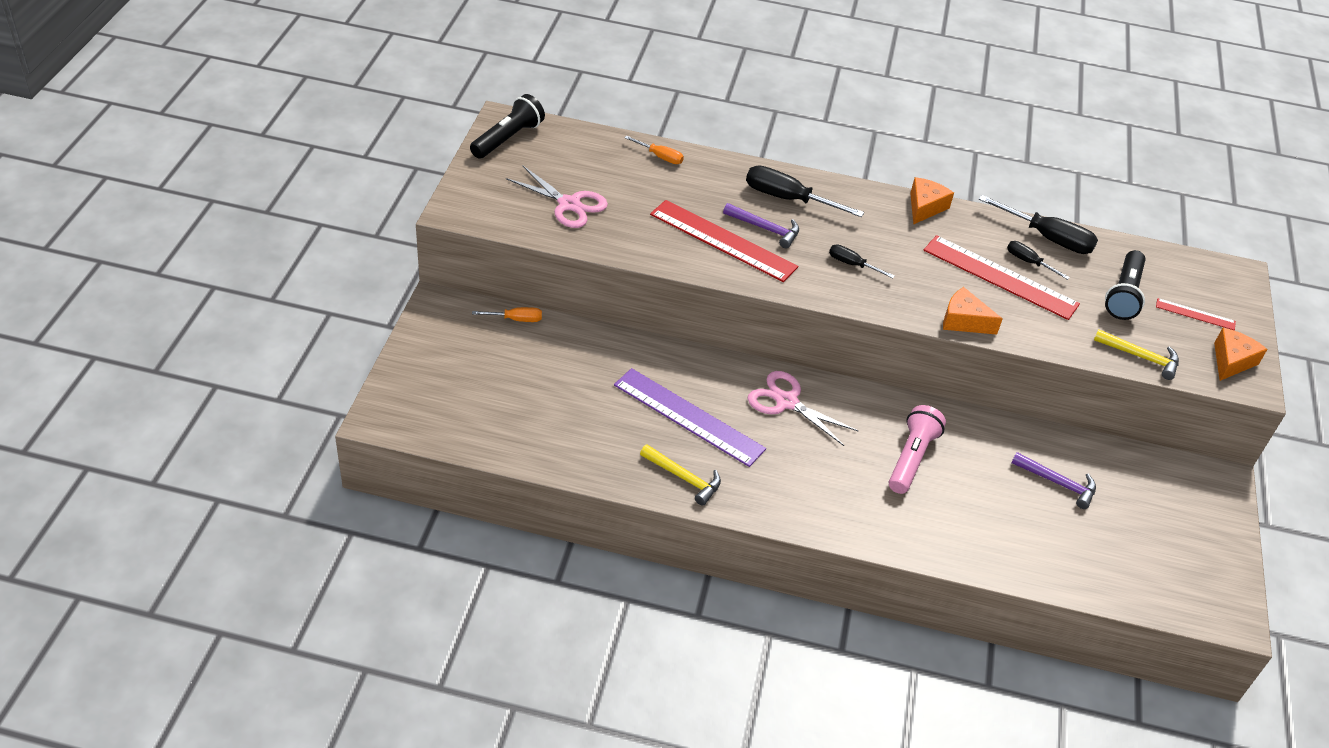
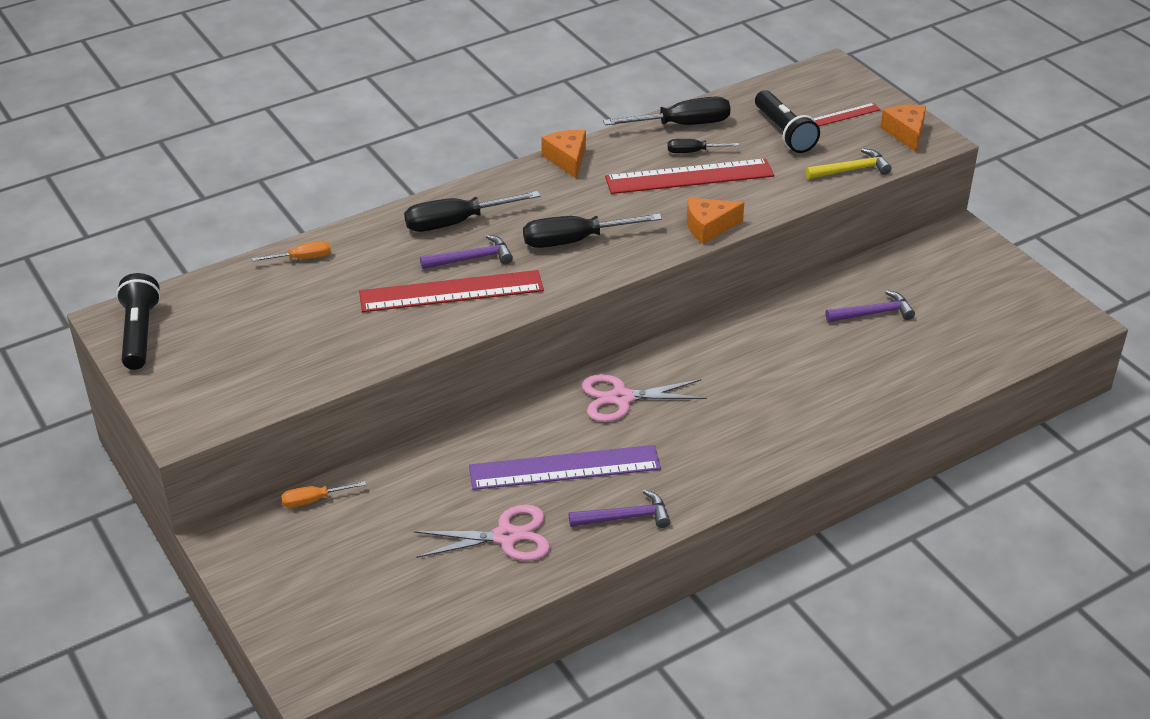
camera: 40 degrees left, 5 degrees down
orange screwdriver [472,307,542,322] -> orange screwdriver turned 150 degrees counterclockwise [281,481,366,508]
pink scissors [506,166,608,228] -> pink scissors moved to [414,505,550,561]
yellow hammer [640,444,721,506] -> purple hammer [569,490,670,528]
black screwdriver [829,244,895,278] -> black screwdriver [523,213,662,248], size x1.83
pink flashlight [889,405,946,494] -> none

